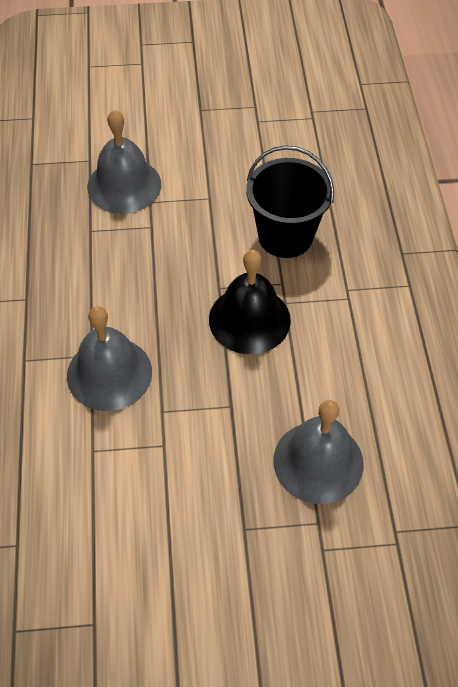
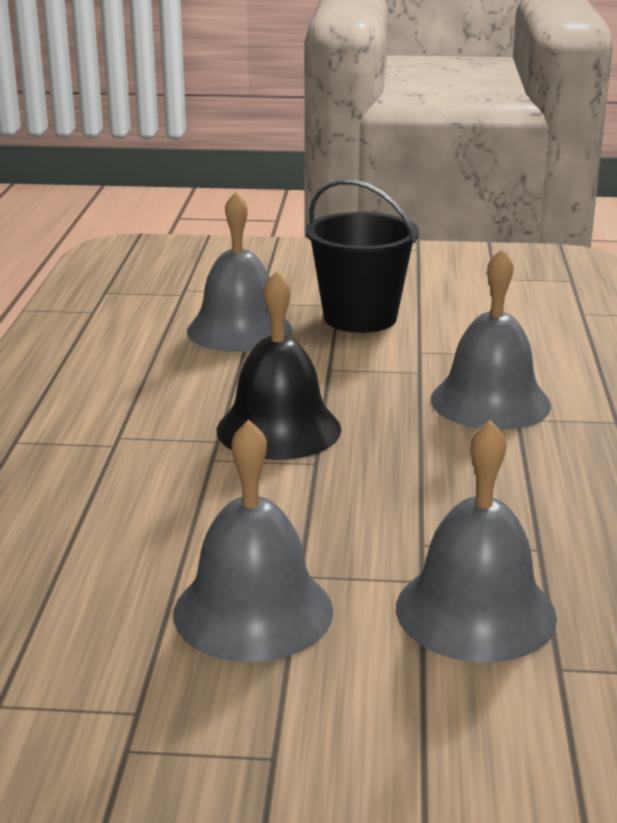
camera: 170 degrees left, 30 degrees down
black bucket [246,146,334,258] -> black bucket moved to [306,179,419,333]
none -> grey bell [173,419,333,662]

